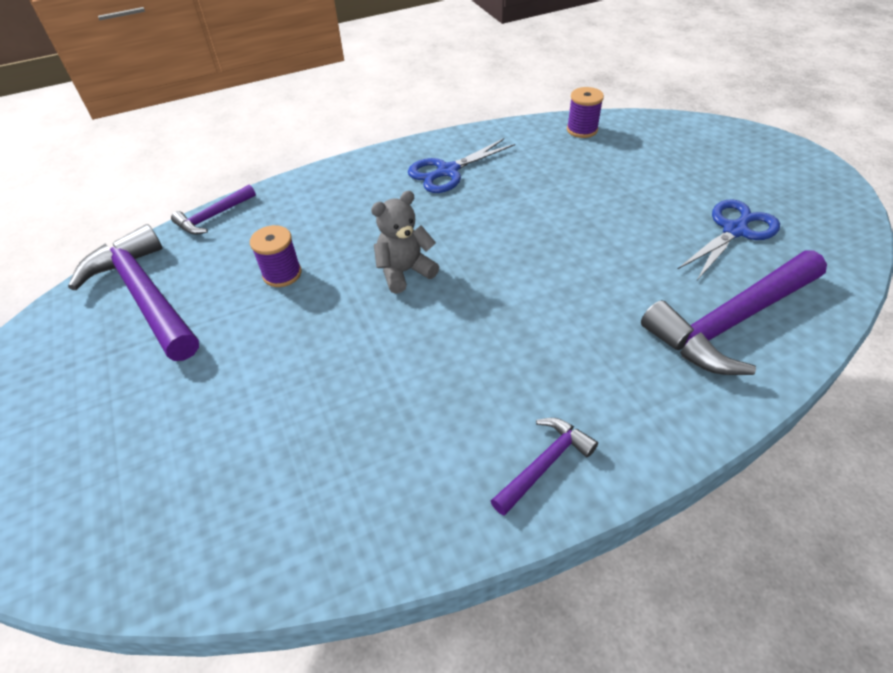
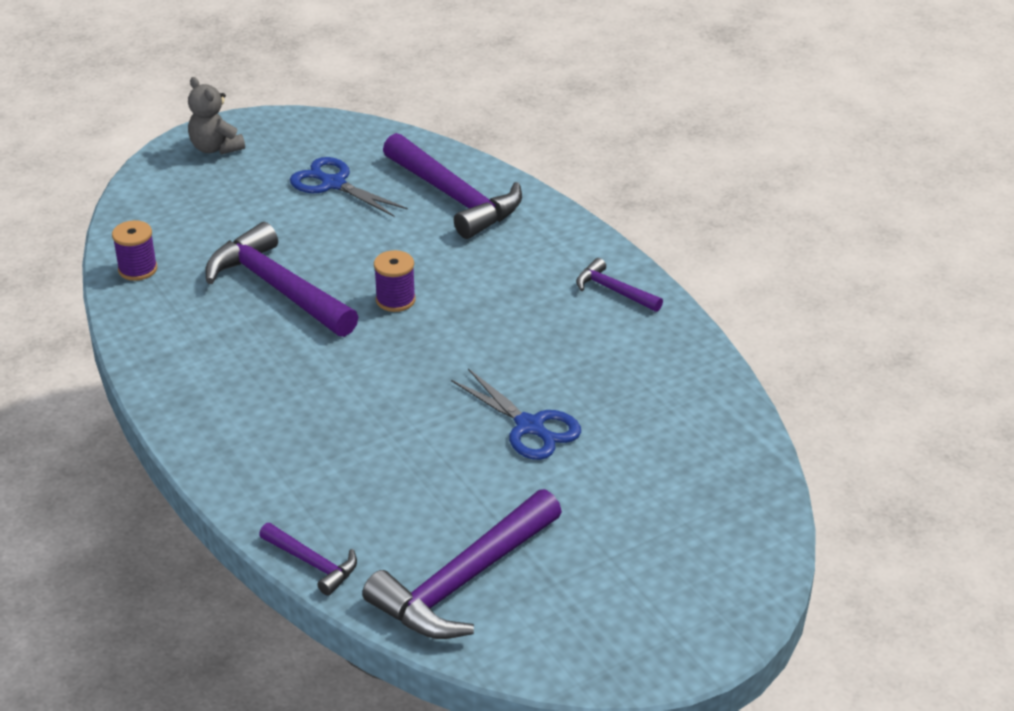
camera: 100 degrees left, 10 degrees down
purple spool [250,225,302,287] -> purple spool moved to [374,250,416,312]
grey teddy bear [371,191,439,294] -> grey teddy bear moved to [188,77,245,155]
blue scissors [408,138,515,193] -> blue scissors moved to [451,369,581,460]
none -> purple hammer [205,222,358,337]

